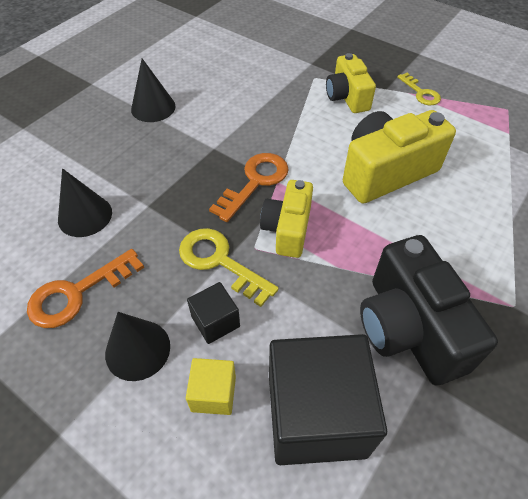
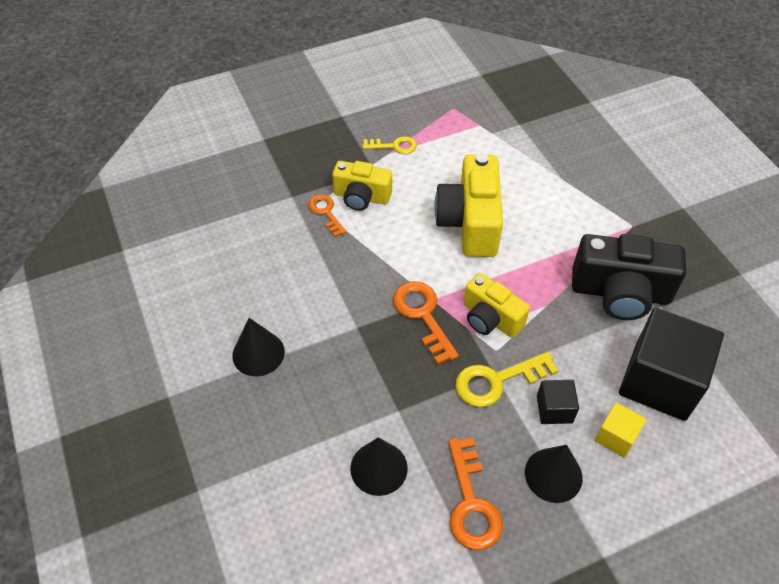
camera: 60 degrees left, 0 degrees up
none -> orange key [308,194,347,237]

